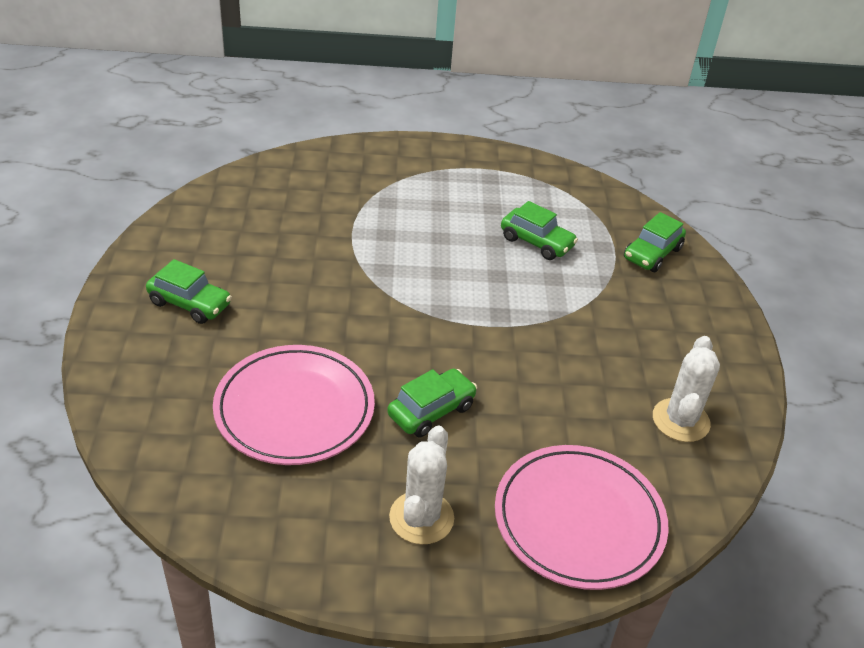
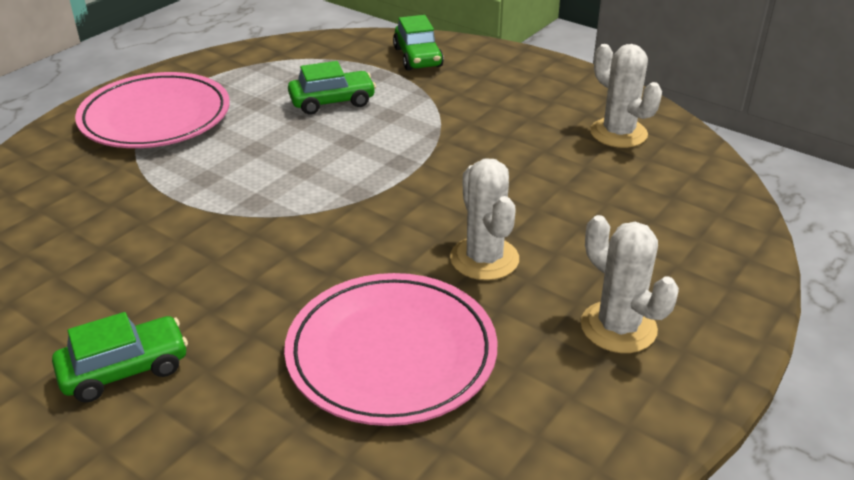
camera: 50 degrees left, 5 degrees down
green car [387,369,477,437] -> white cactus [450,158,519,280]
pink plate [495,445,669,590] -> pink plate moved to [75,72,230,148]

